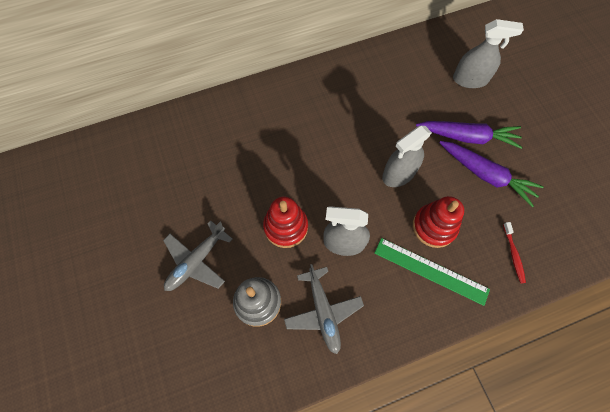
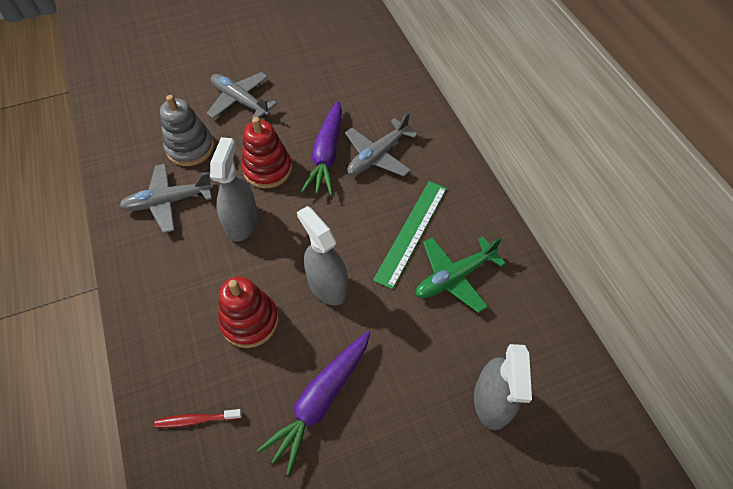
camera: 90 degrees right, 10 degrees down
green ruler [374,238,490,306] -> green ruler moved to [373,181,447,289]
purple carrot [416,121,522,149] -> purple carrot moved to [301,100,342,195]
none -> grey plane [345,112,418,176]
none -> green plane [415,237,506,313]

